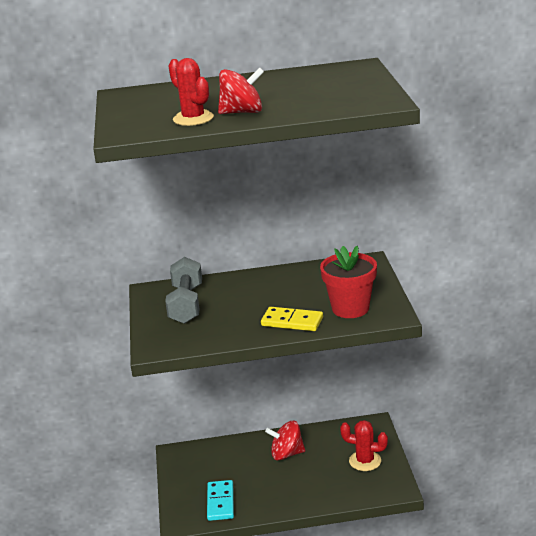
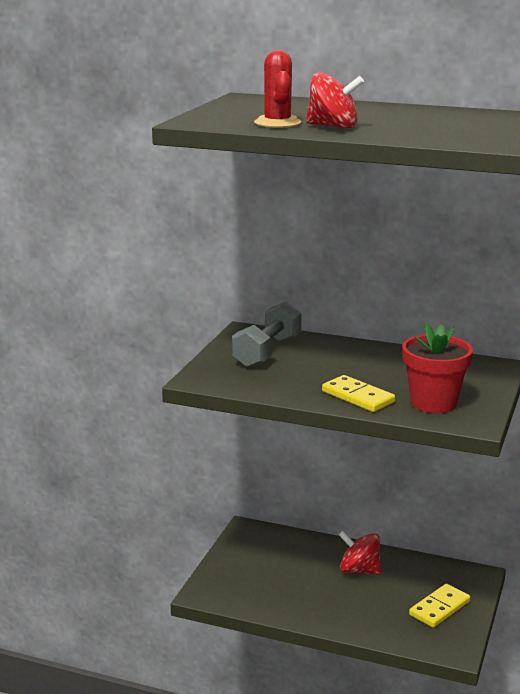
camera: 25 degrees right, 5 degrees down
turquoise domino [207,480,234,521] -> none
red cactus [340,420,388,471] -> yellow domino [409,584,470,628]

